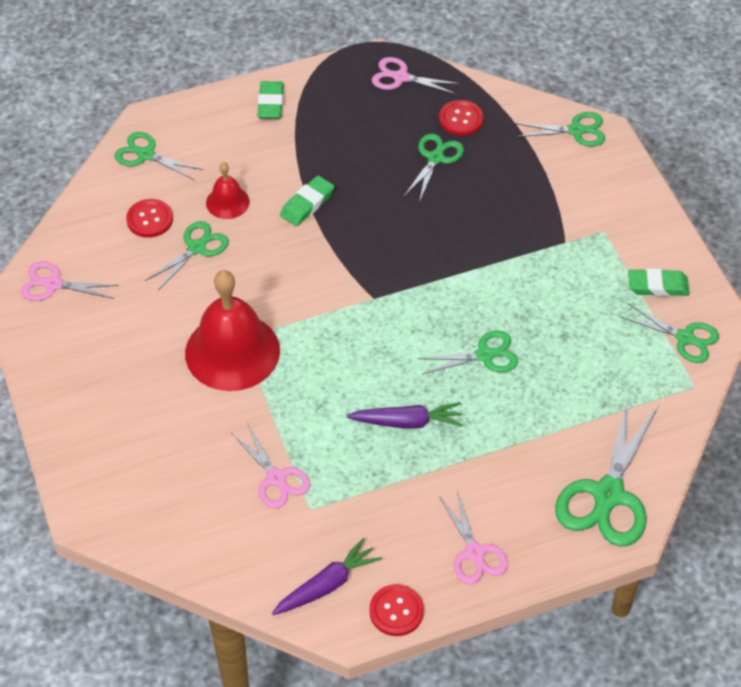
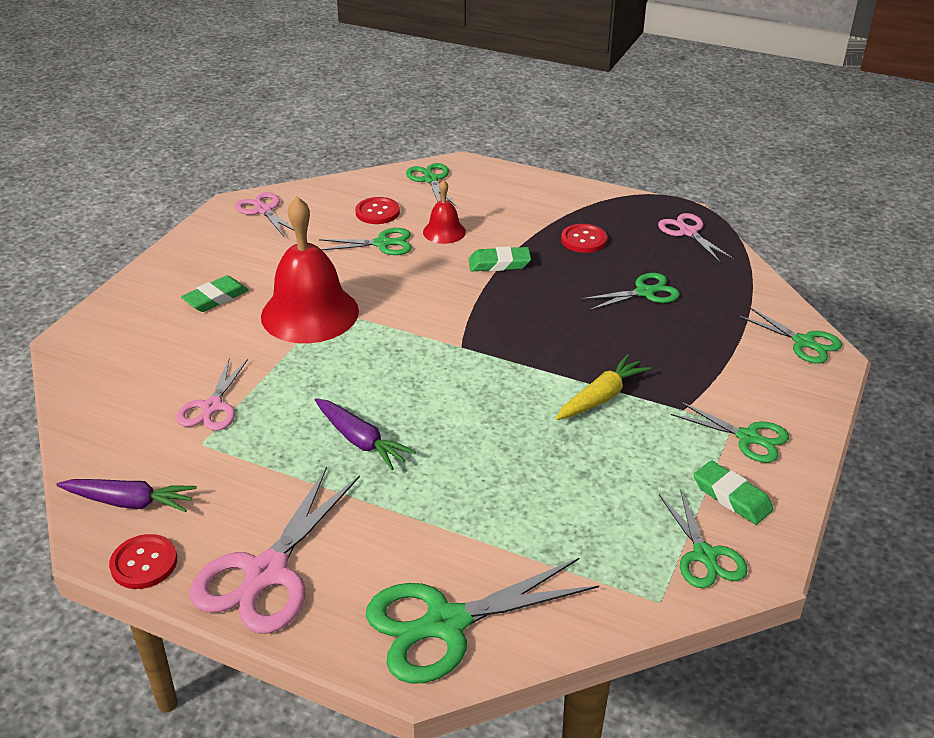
camera: 45 degrees right, 15 degrees down
green eraser [257,81,284,119] -> green eraser moved to [181,276,249,312]
green scissors [418,331,518,374] -> green scissors moved to [671,401,789,463]
red button [439,100,483,136] -> red button moved to [561,224,607,253]
pink scissors [439,490,508,584] -> pink scissors [190,466,360,633], size x1.70
none -> yellow carrot [556,354,651,420]

